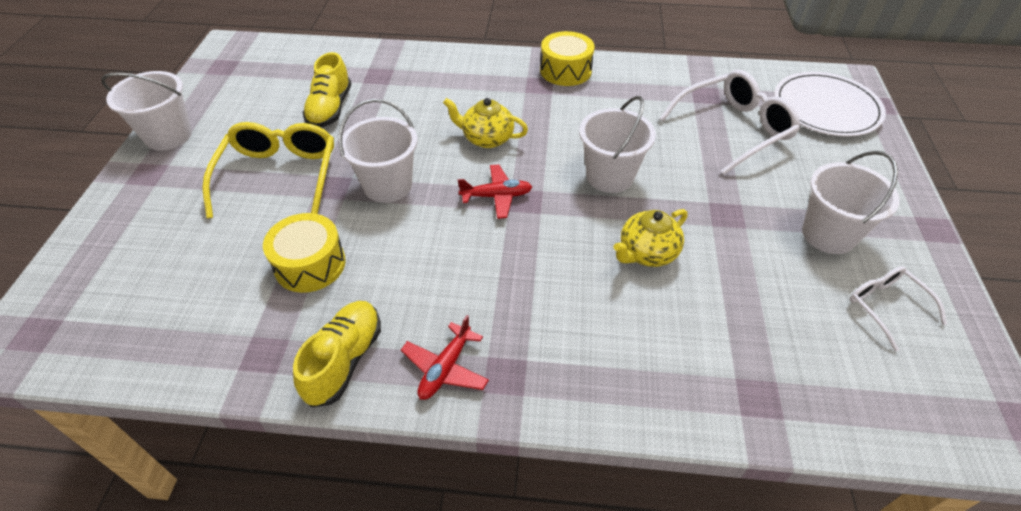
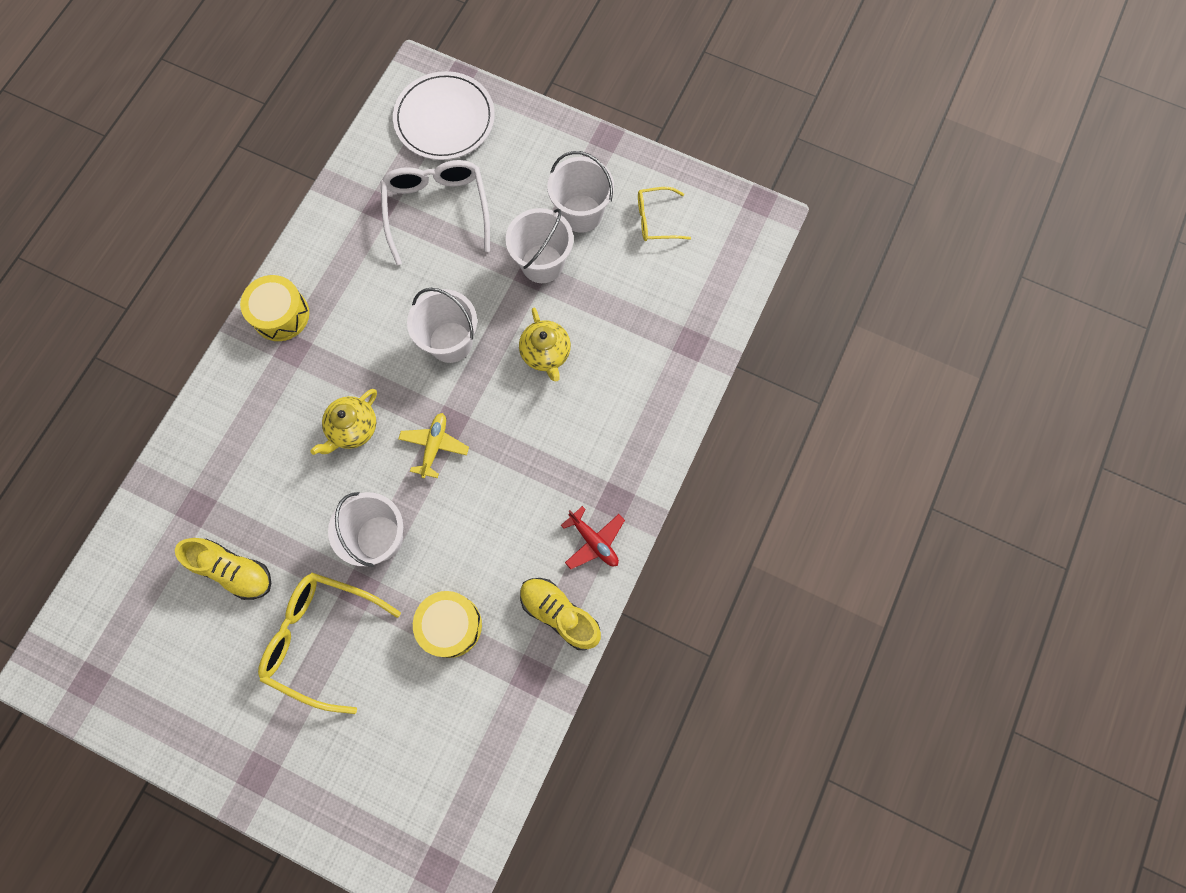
camera: 70 degrees left, 25 degrees up
white bucket [101,71,192,151] -> white bucket moved to [505,208,573,283]
red plane [458,164,532,219] -> yellow plane [398,413,469,478]
white glasses [850,266,947,351] -> yellow glasses [638,187,691,241]

